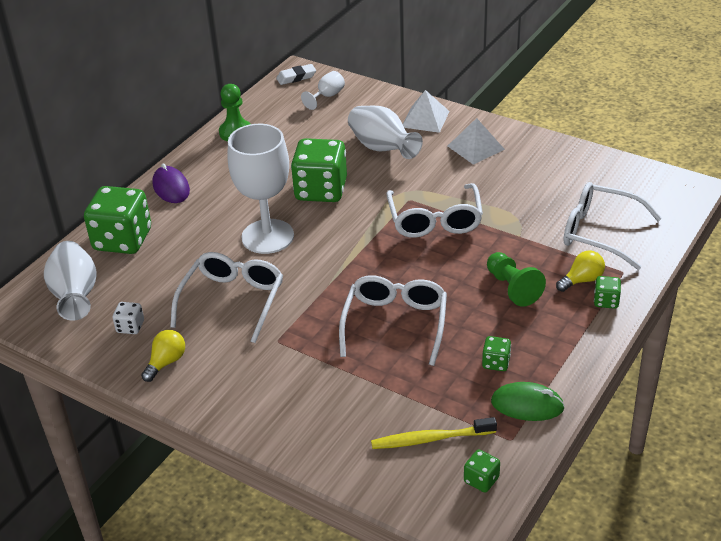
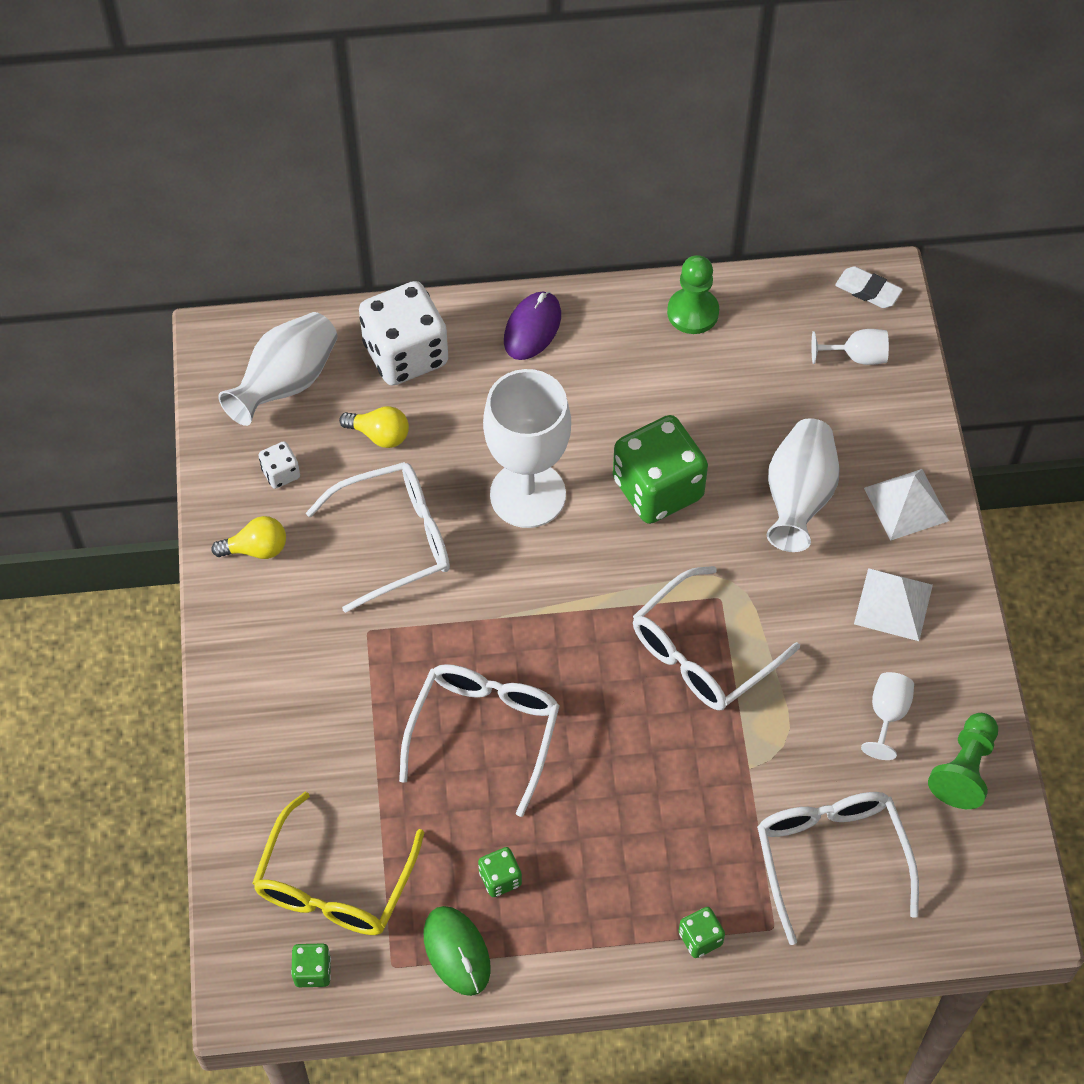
camera: 50 degrees right, 20 degrees up
green dice [84,186,151,254] -> white dice [359,281,448,385]
white glasses [339,275,447,366] -> white glasses turned 45 degrees counterclockwise [399,664,560,817]
yellow toothbrush [371,417,497,449] -> yellow glasses [252,792,424,935]
green pawn [487,252,546,307] -> green pawn moved to [928,713,998,809]
yellow light bulb [556,251,605,292] -> yellow light bulb moved to [339,406,409,448]
none -> white goblet [861,672,914,760]

